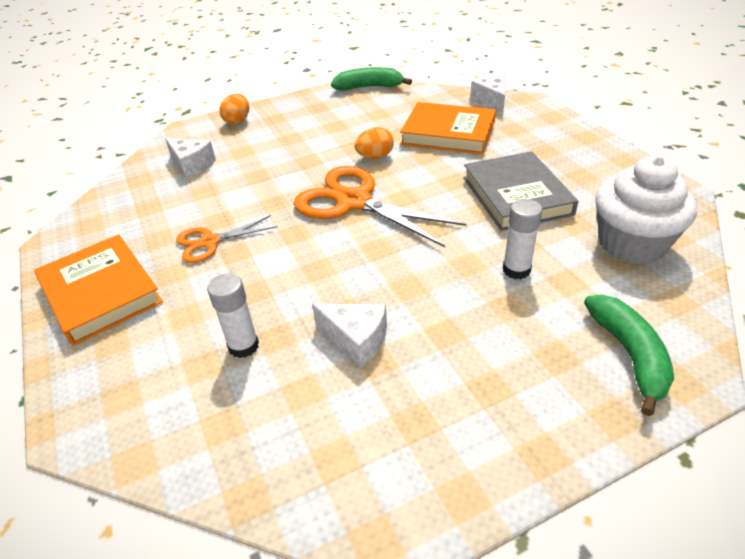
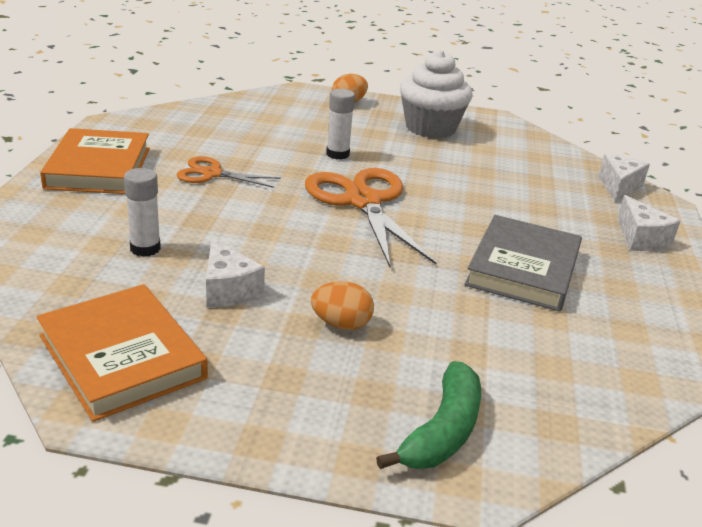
camera: 30 degrees right, 10 degrees down
white cheese [165,137,216,179] -> white cheese moved to [617,195,680,251]
green banana [331,67,412,90] -> none
orange egg [355,127,394,159] -> orange egg moved to [311,281,374,330]
orange book [400,102,496,154] -> orange book moved to [36,284,208,422]
white glue stick [503,199,542,279] -> white glue stick moved to [326,89,355,160]
white cupcake [595,155,697,264] -> white cupcake moved to [400,50,472,139]

